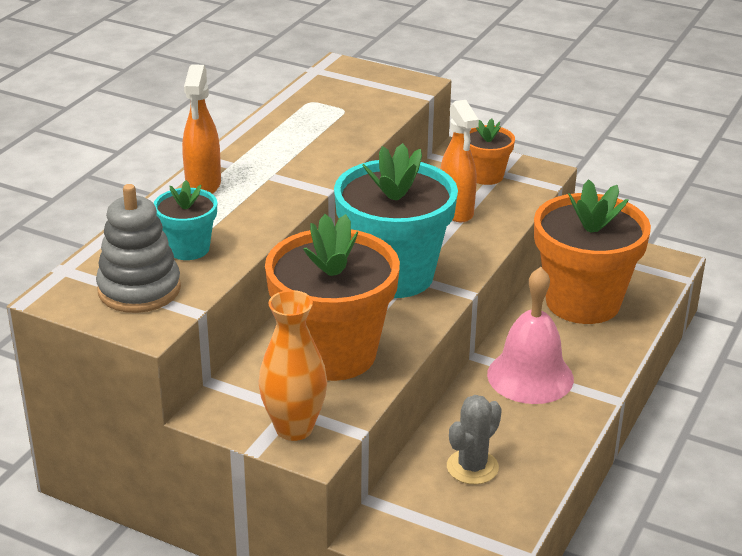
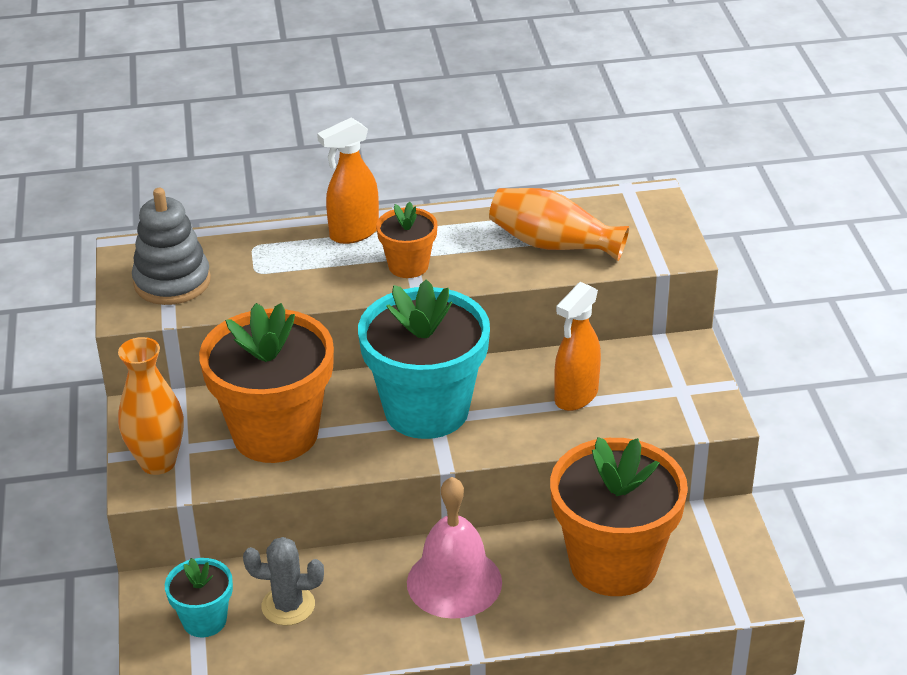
camera: 55 degrees right, 5 degrees up
turquoise flower pot [154,180,217,260] -> turquoise flower pot moved to [165,558,233,637]
orange flower pot [470,118,515,185] -> orange flower pot moved to [376,202,438,278]
none -> orange vase [489,188,629,261]

